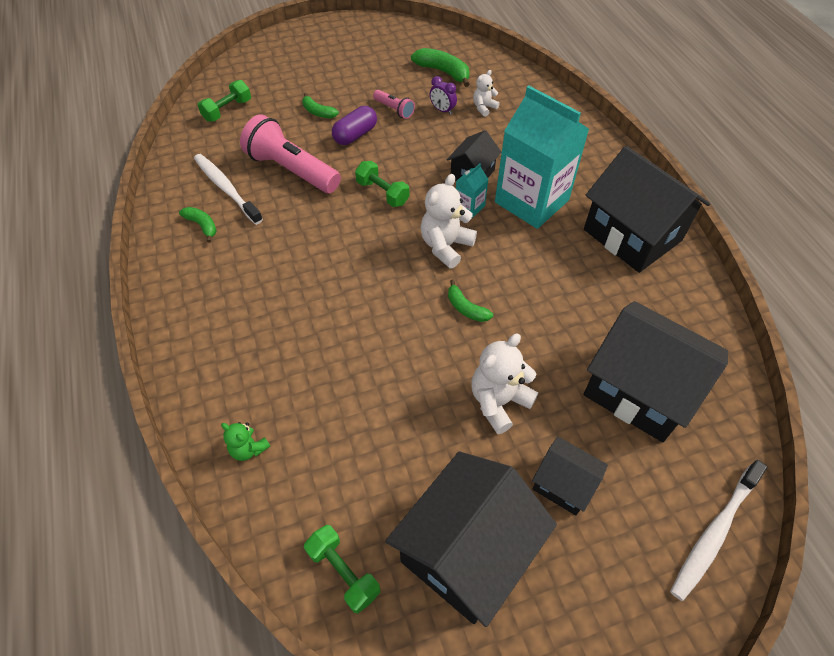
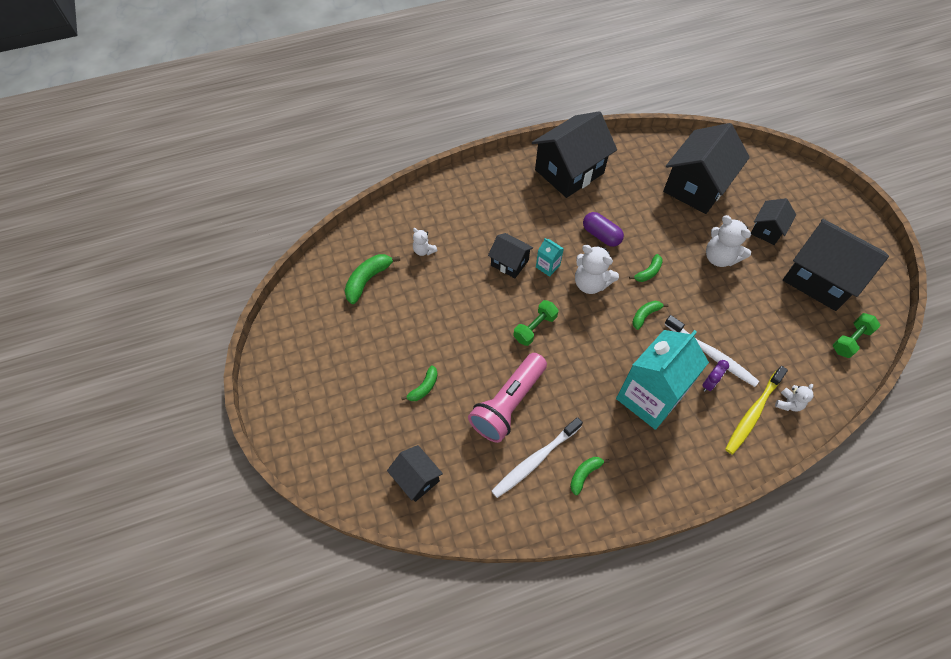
camera: 90 degrees left, 5 degrees up
green dumbbell [198,80,251,122] -> black house [387,445,443,502]
green teddy bear [221,422,270,461] -> white teddy bear [775,384,814,412]
purple capsule [332,106,377,145] -> purple capsule moved to [583,212,624,247]
pink flashlight [373,90,415,119] -> none
purple clock [430,76,457,115] -> purple clock moved to [702,360,729,392]
turquoise carton [495,86,589,229] -> turquoise carton moved to [616,330,709,430]
white toothbrush [670,460,767,601] -> white toothbrush moved to [664,315,759,387]
none -> green banana [632,301,669,330]
none -> yellow toothbrush [725,366,788,454]

